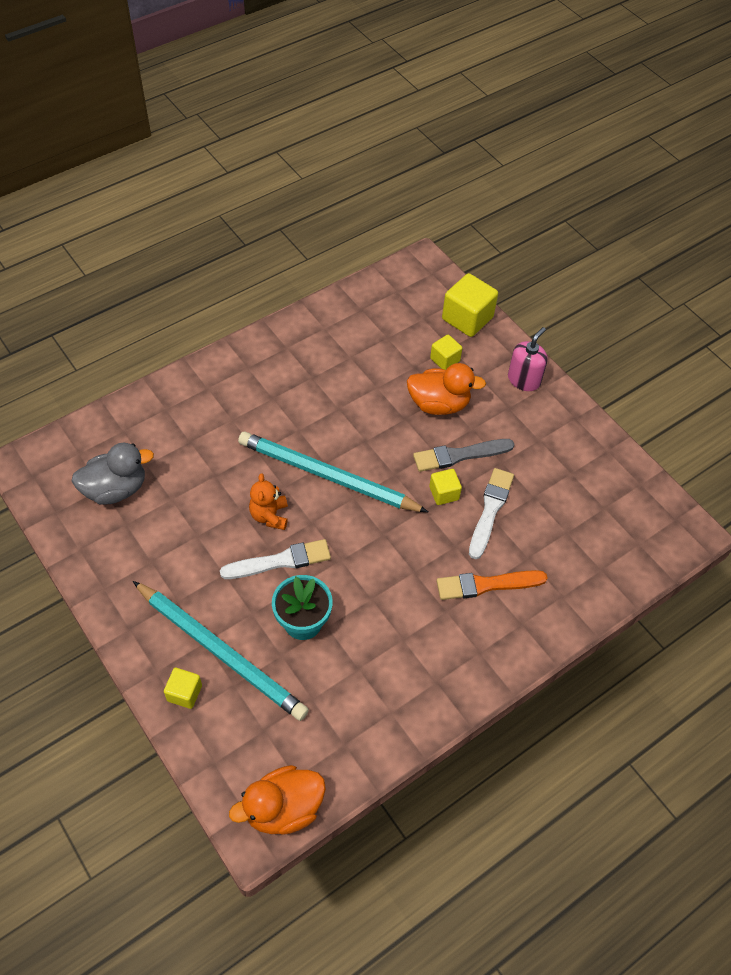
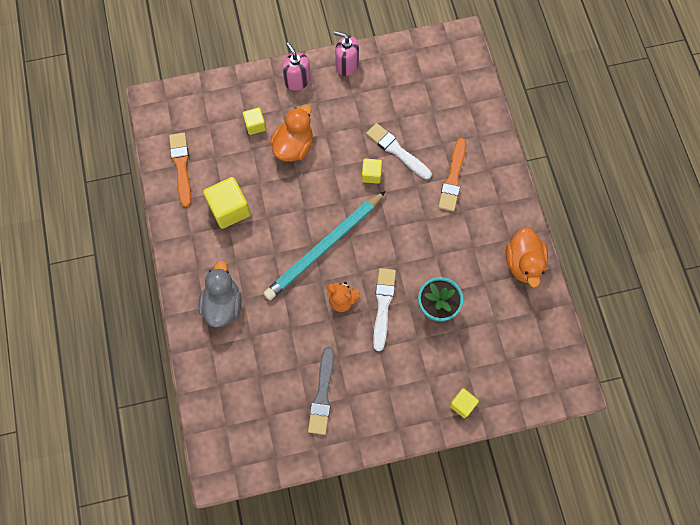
camera: 65 degrees left, 15 degrees up
grey duck [72,443,154,505] -> grey duck moved to [198,260,241,328]
turquoise pencil [133,581,309,721] -> none
orange duck [229,765,326,835] -> orange duck moved to [506,227,548,288]
grey brush [413,439,514,472] -> grey brush moved to [308,347,334,435]
yellow cube [442,273,498,337] -> yellow cube moved to [203,177,251,229]
none -> orange brush [169,133,191,207]
none -> pink soap dispenser [334,31,359,76]

